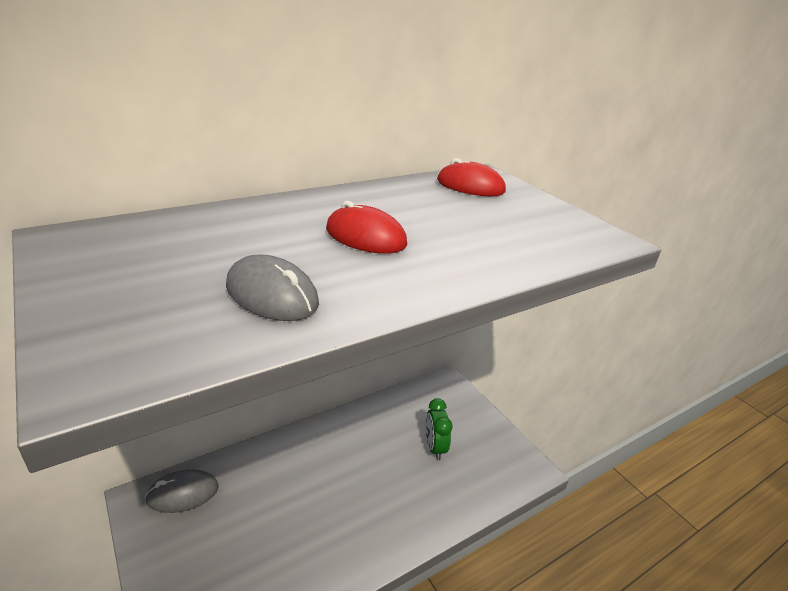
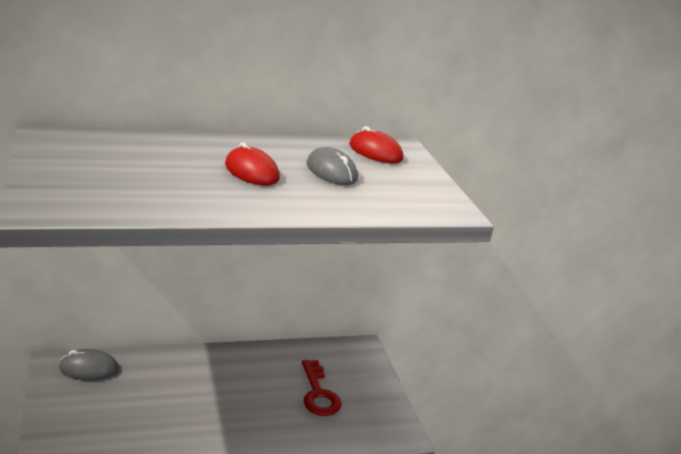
camera: 15 degrees right, 5 degrees down
grey mouse [226,254,319,321] -> grey mouse moved to [306,147,358,185]
green clock [425,398,453,460] -> red key [302,360,341,416]

